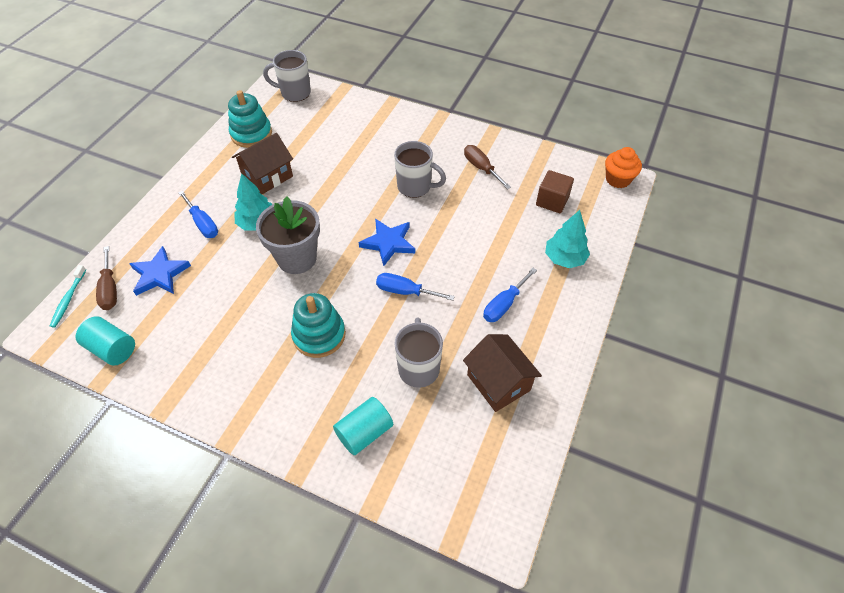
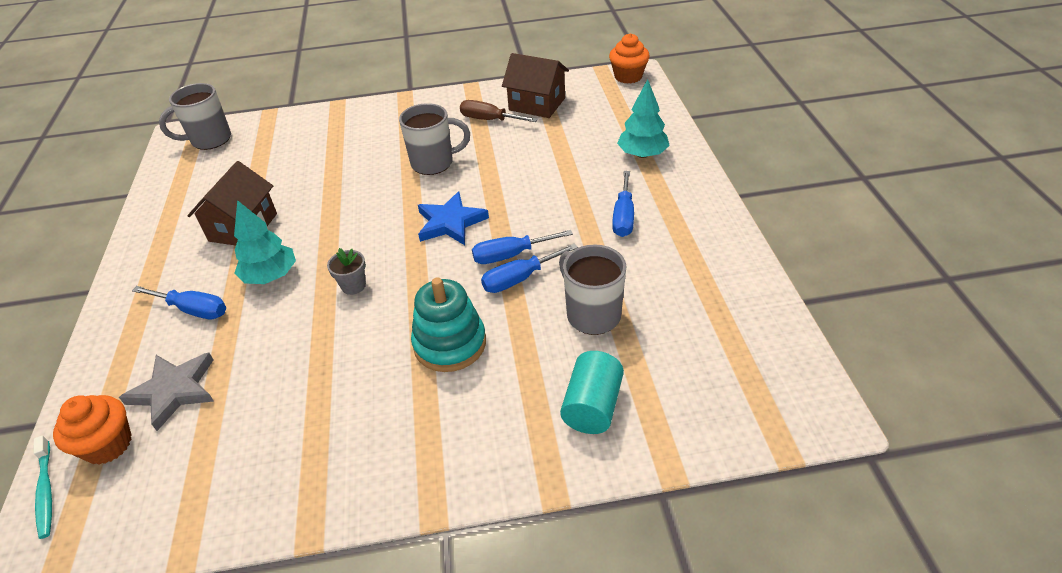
camera: 30 degrees left, 10 degrees down
turquoise cylinder [75,316,135,366] -> none
brown screwdriver [96,246,117,310] -> orange cupcake [53,395,132,465]
blue star [129,246,191,296] -> grey star [119,353,214,431]
turquoise stacking toy [228,90,272,148] -> none
grey flower pot [256,197,320,274] -> grey flower pot [327,248,366,295], size x0.45
brown house [463,334,542,412] -> brown house moved to [502,53,569,118]
brown cube [536,170,574,213] -> none
none -> blue screwdriver [481,243,578,293]

